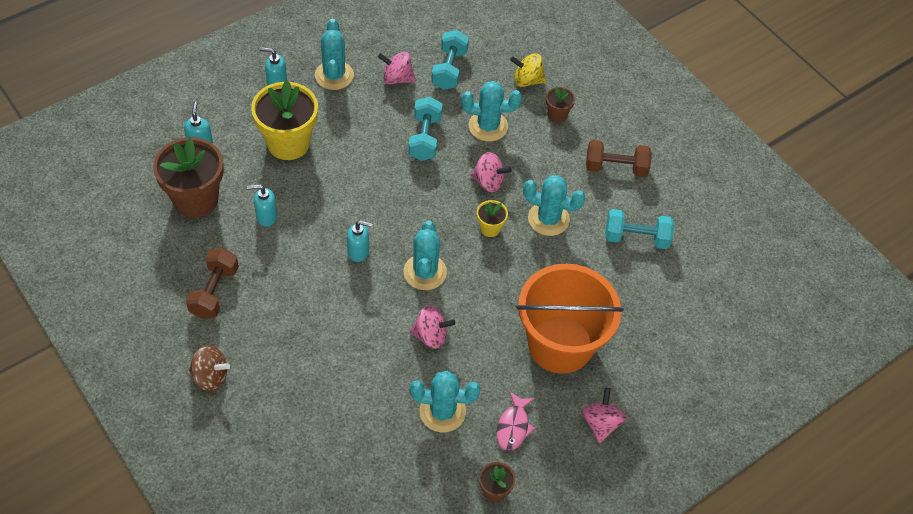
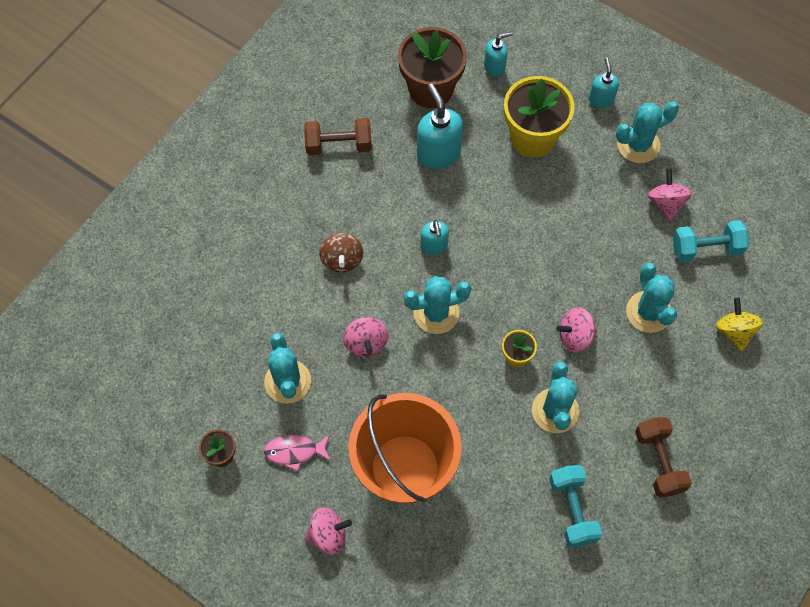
camera: 75 degrees right, 10 degrees up
brown spinning top [189,346,230,391] -> brown spinning top moved to [319,233,363,272]
turquoise soap dispenser [247,184,277,227] -> turquoise soap dispenser [417,83,463,169], size x1.70
turquoise dumbbell [408,97,442,161] -> none
pink spinning top [470,152,512,192] -> pink spinning top turned 75 degrees clockwise [556,307,597,353]
brown flower pot [546,86,575,122] -> none

